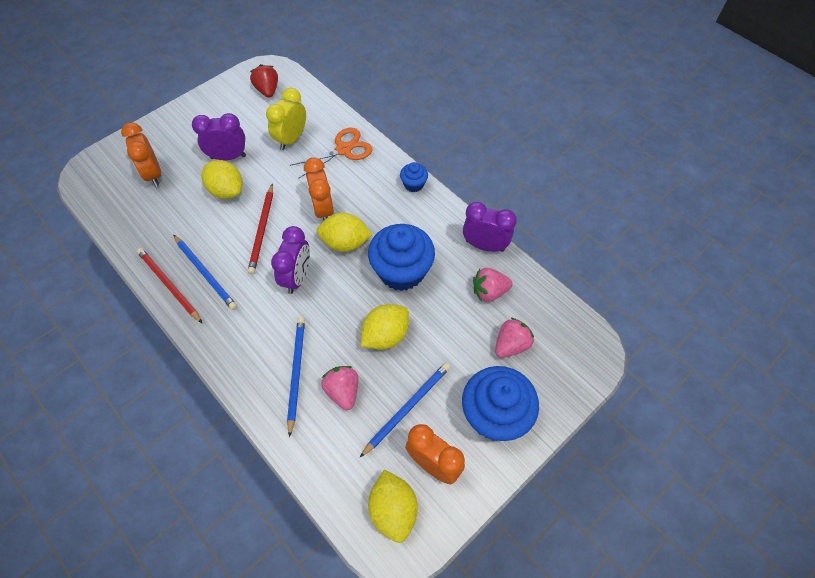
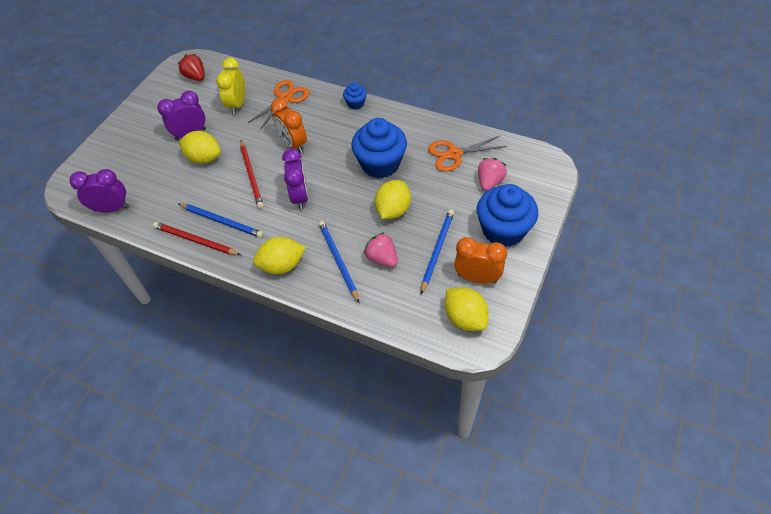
camera: 20 degrees left, 5 degrees down
orange clock [121,122,161,187] -> none
yellow lemon [317,213,372,252] -> yellow lemon moved to [253,237,306,274]
purple clock [463,202,517,252] -> purple clock moved to [70,169,129,213]
pink strawberry [473,268,513,302] -> orange scissors [428,136,507,172]

